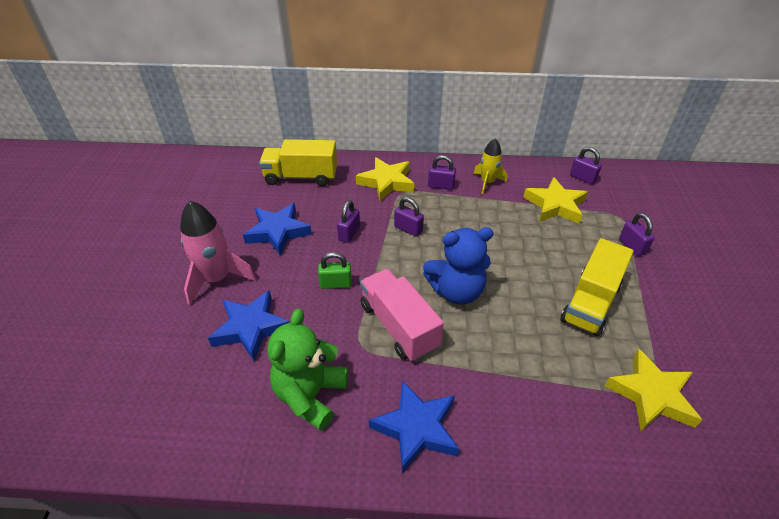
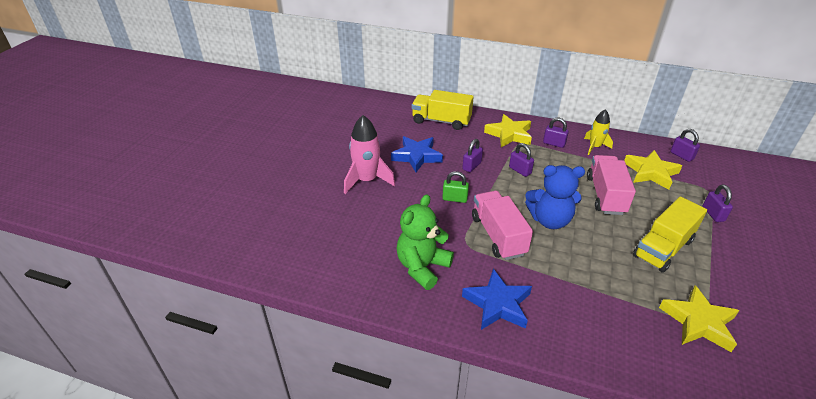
camera: 15 degrees right, 5 degrees down
blue star [208,290,290,362] -> none
none -> pink truck [587,155,636,215]

